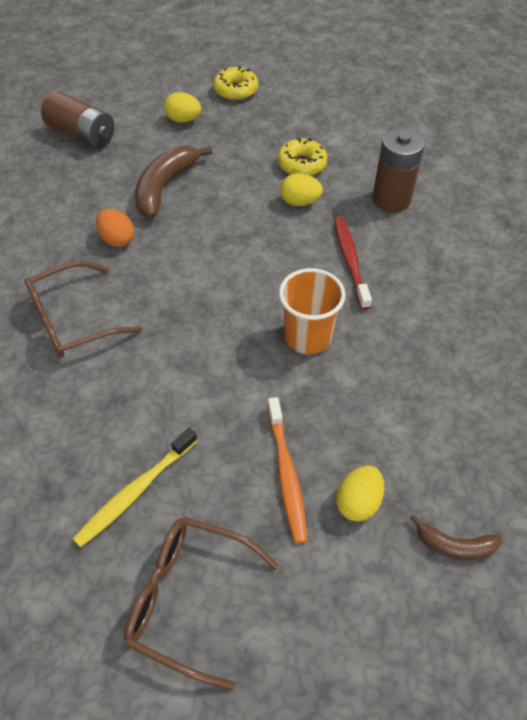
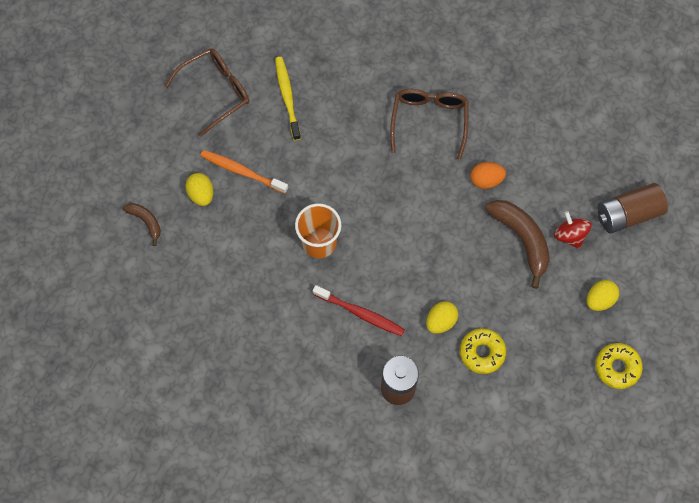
camera: 125 degrees right, 15 degrees up
brown banana [410,514,502,560] -> brown banana turned 90 degrees clockwise [123,203,161,246]
none -> red spinning top [554,211,592,249]

